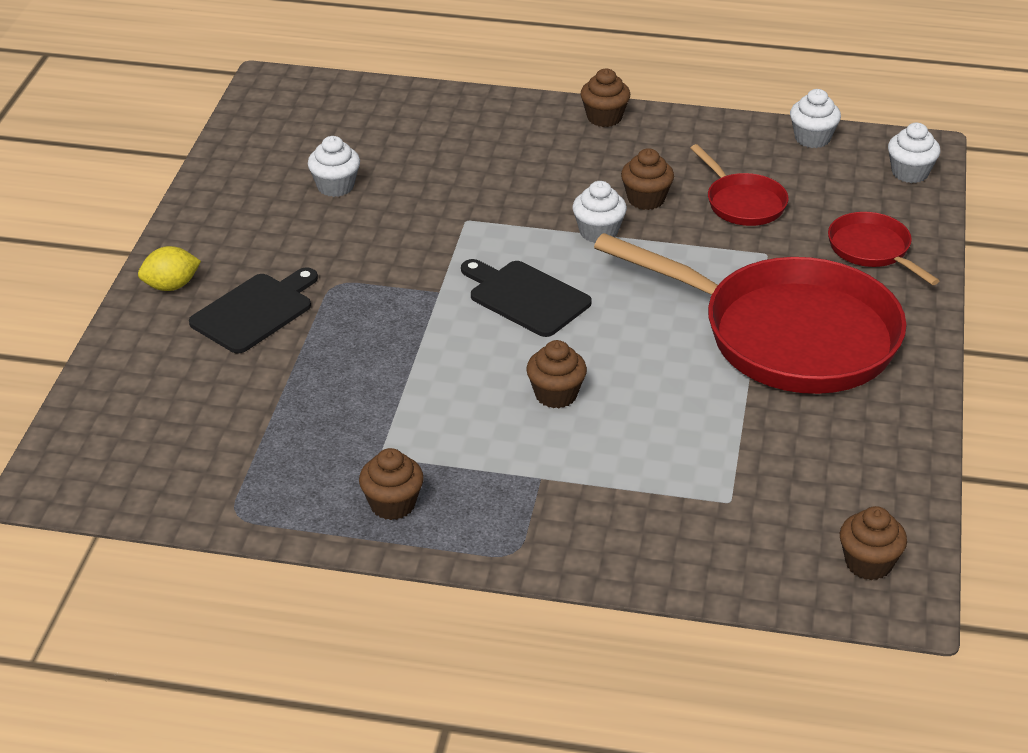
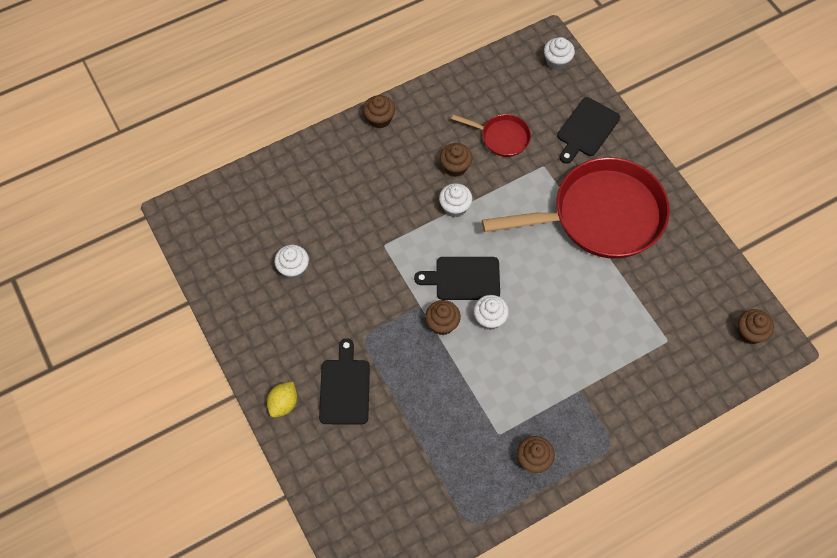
camera: 40 degrees left, 25 degrees up
brown cupcake [526,340,587,408] -> brown cupcake moved to [425,300,461,335]
white cupcake [790,89,841,148] -> white cupcake moved to [474,295,509,330]
red pan [828,212,939,285] -> black cutting board [557,97,620,164]

